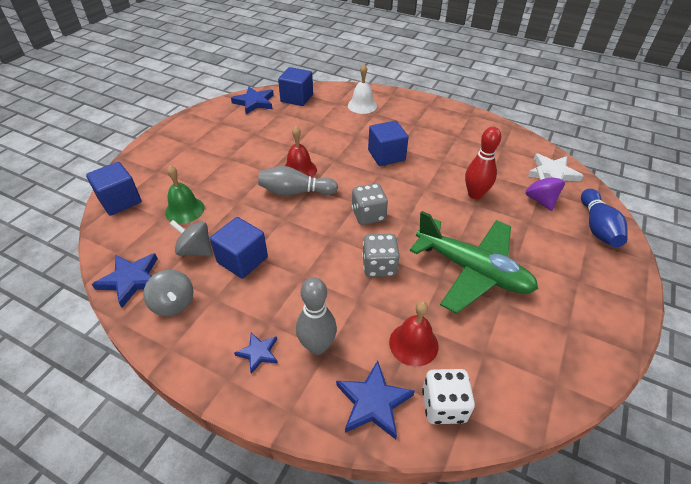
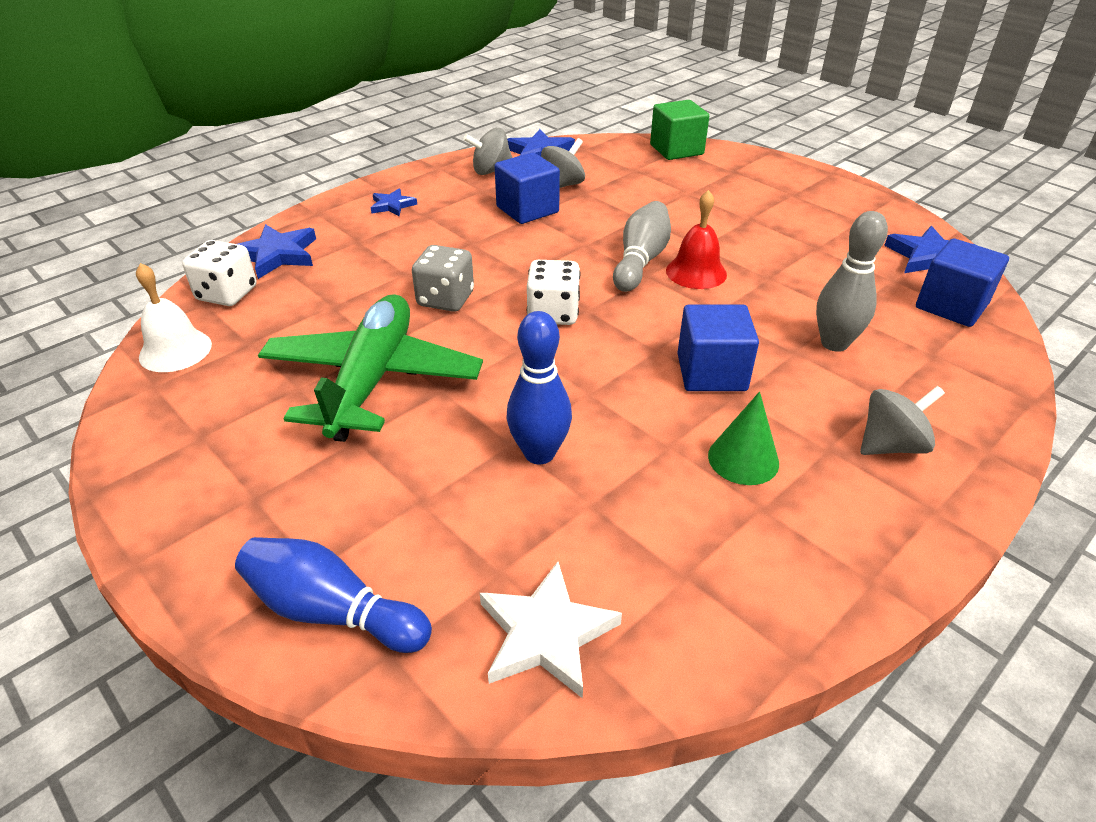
camera: 110 degrees right, 5 degrees down
blue cube [86,162,142,216] -> green cube [650,100,709,160]
green bell [165,165,205,224] -> none
grey bowling pin [296,277,337,355] -> grey bowling pin moved to [816,211,888,352]
white bell [348,65,377,114] -> white bell moved to [136,263,212,372]
grey dice [352,183,388,225] -> white dice [527,260,581,325]
red bell [389,301,439,367] -> none
green plane [410,211,538,314] -> green plane turned 135 degrees clockwise [258,294,483,442]
red bowling pin [465,127,501,199] -> blue bowling pin [507,311,572,464]
purple spinning top [525,166,565,211] -> none
none -> green cone [708,391,779,485]
none -> grey spinning top [860,386,945,455]

